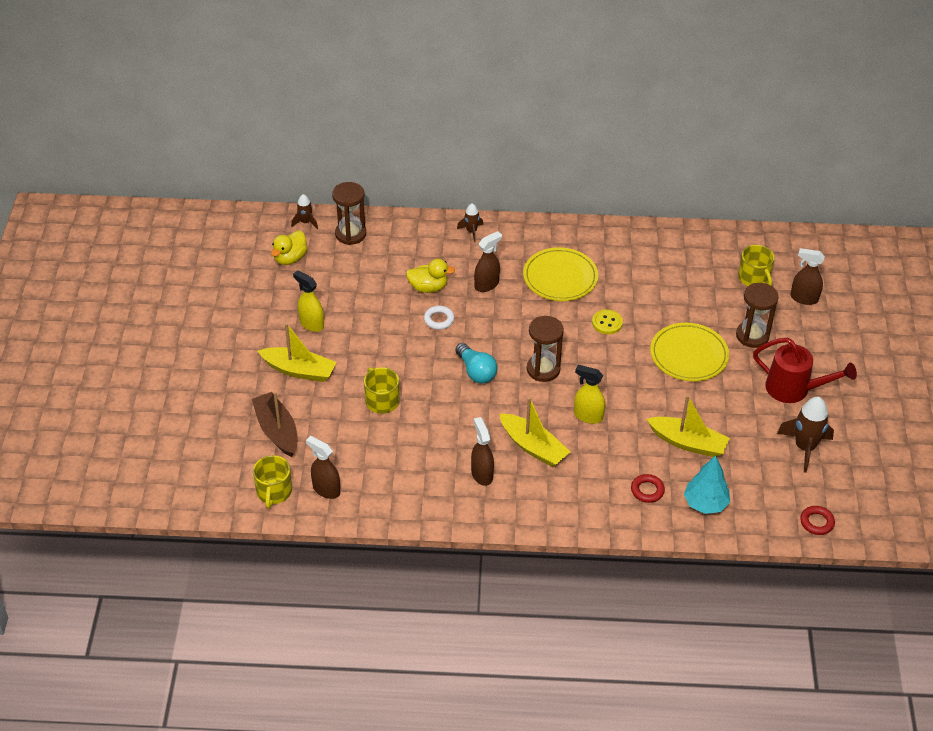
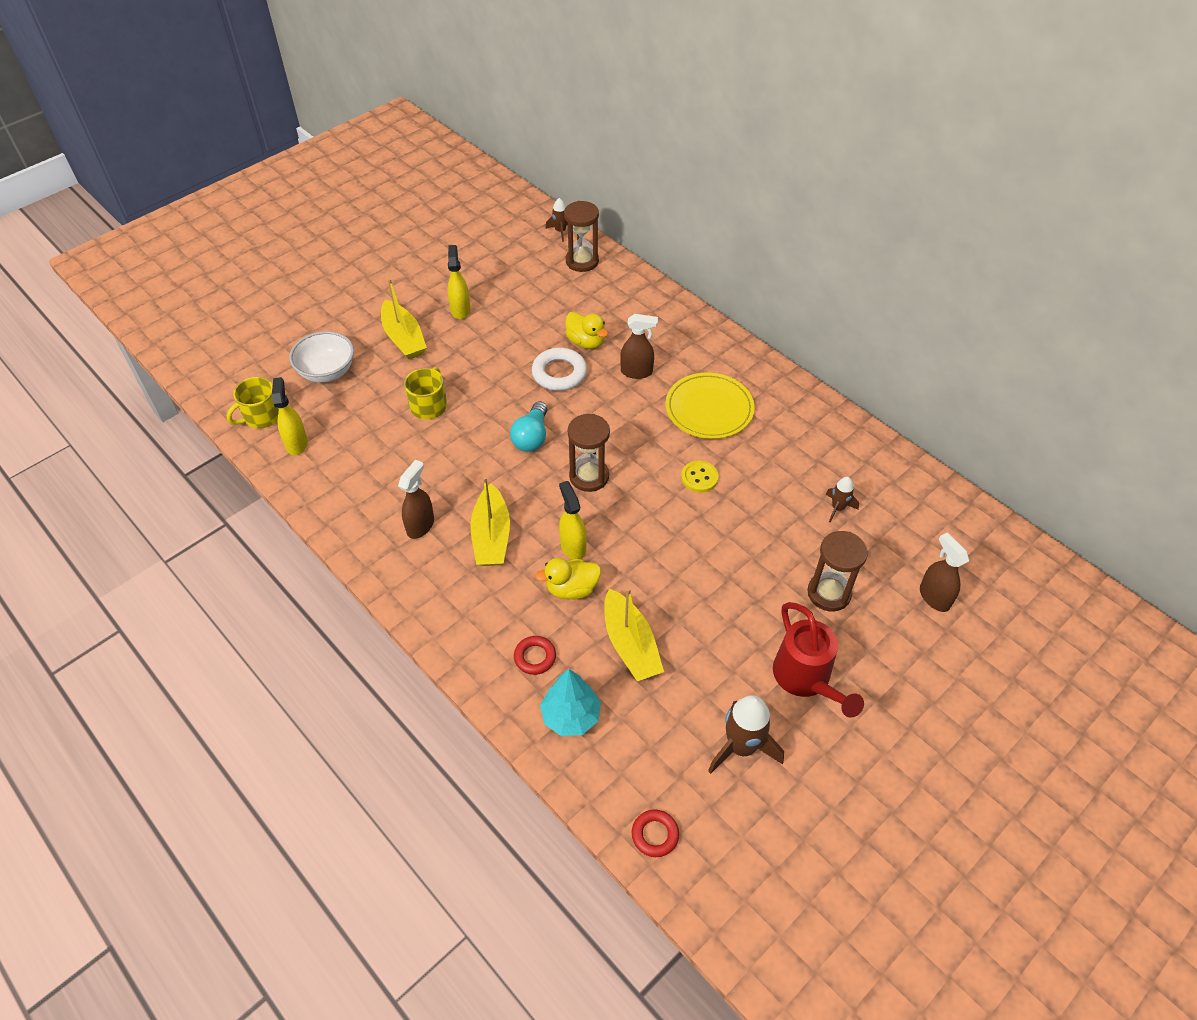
camera: 45 degrees right, 5 degrees up
brown boat [252,392,297,457] -> white bowl [289,331,354,383]
yellow duck [271,231,308,265] -> yellow duck moved to [535,558,601,599]
brown spray bottle [306,436,340,499] -> yellow spray bottle [272,377,308,455]
white ring [424,306,454,330] -> white ring [532,348,587,391], size x1.61
brown rocket [457,203,483,242] -> brown rocket moved to [826,477,859,522]
yellow plate [650,323,729,381] -> none
yellow mug [738,245,775,286] -> none

